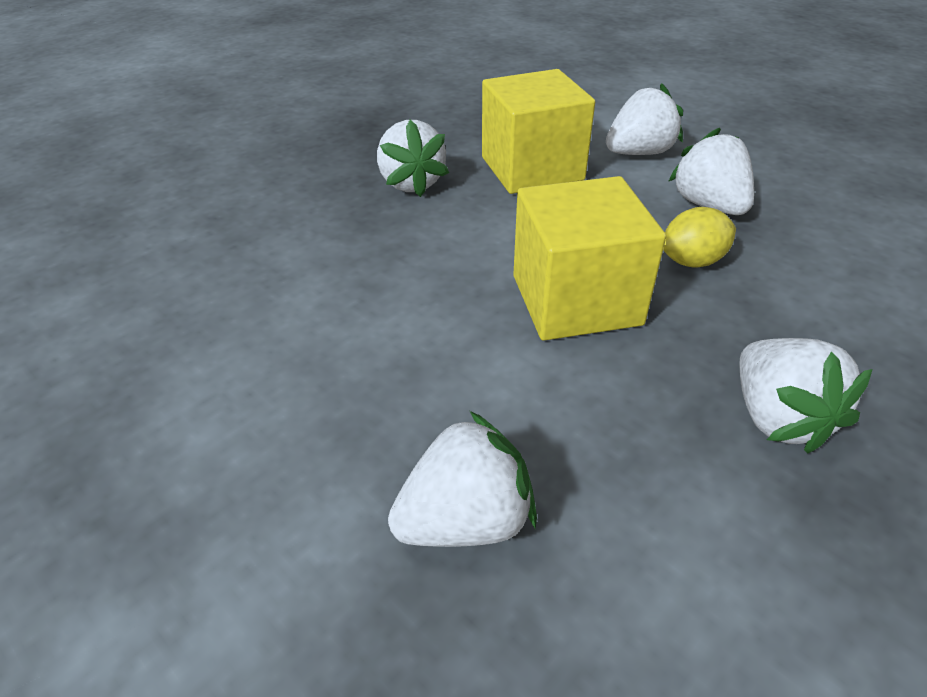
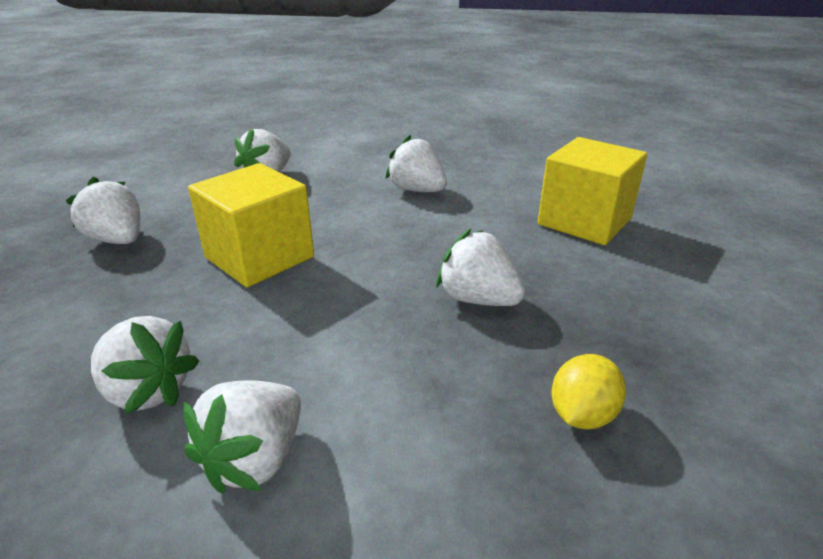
camera: 145 degrees right, 10 degrees down
yellow cube [482,69,595,194] -> yellow cube moved to [538,137,647,245]
yellow lemon [663,207,736,268] -> yellow lemon moved to [551,354,626,430]
none -> white strawberry [385,135,447,192]

